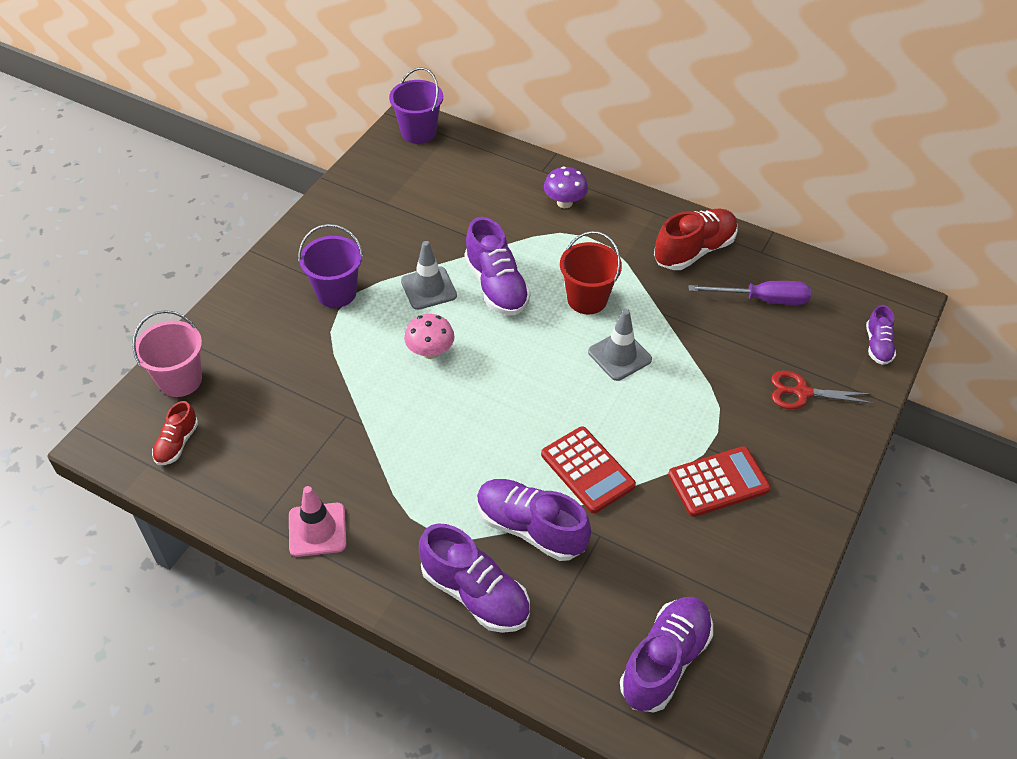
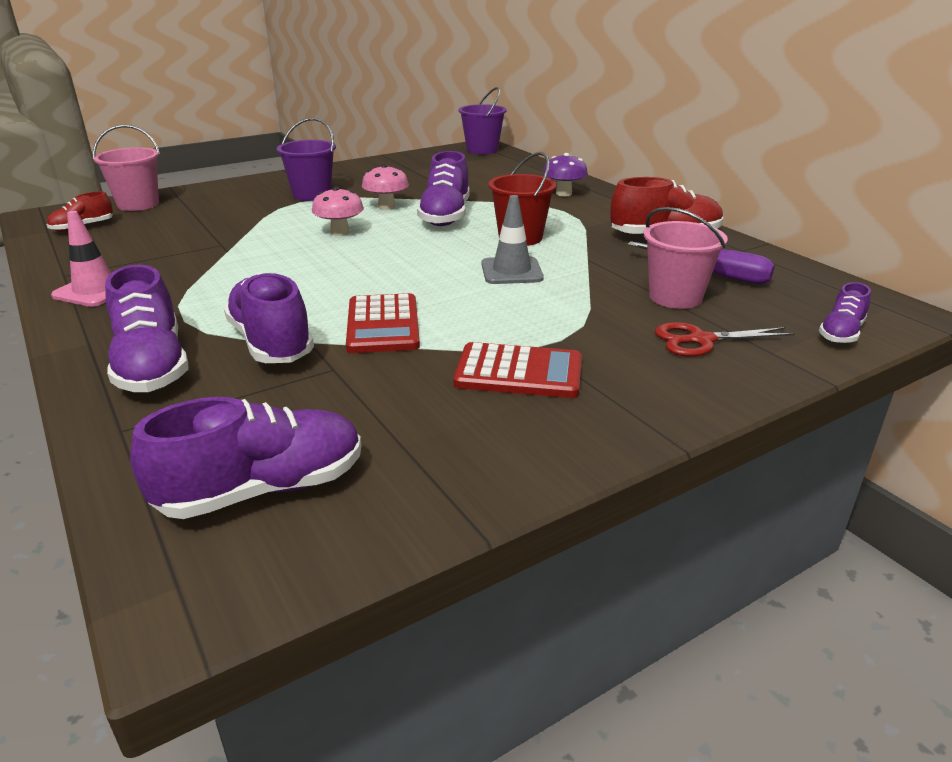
camera: 30 degrees right, 20 degrees down
grey traffic cone [401,241,457,310] -> pink mushroom [362,164,409,210]
red scissors [771,371,874,409] -> red scissors turned 45 degrees counterclockwise [655,322,794,357]
none -> pink bucket [644,207,728,309]

